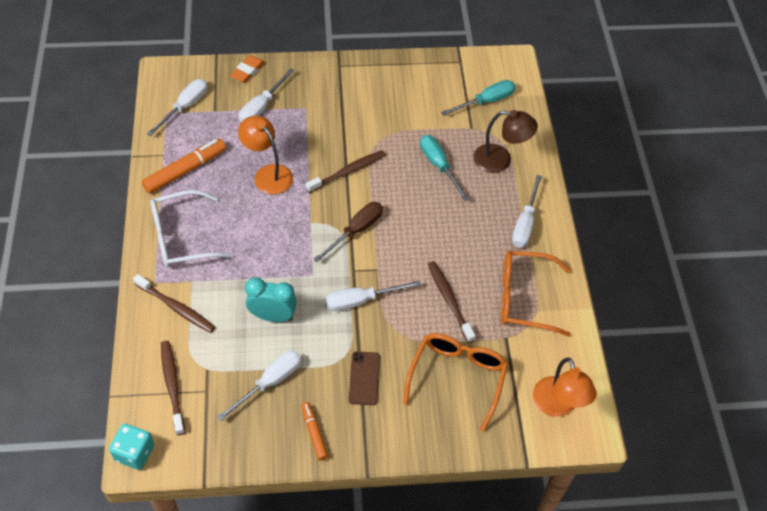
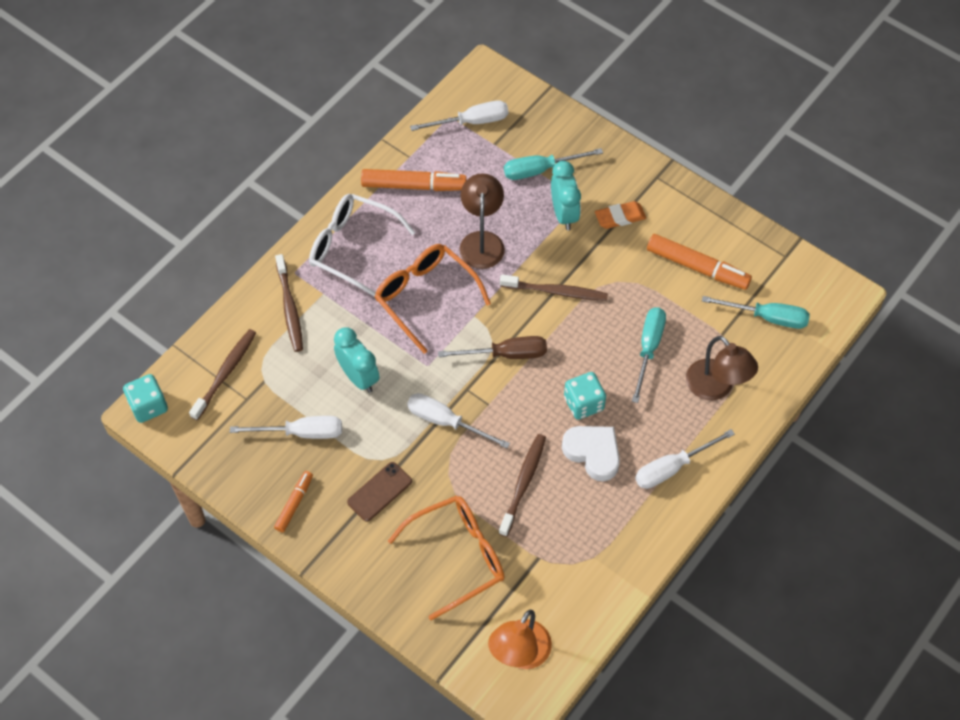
camera: 45 degrees right, 5 degrees up
orange eraser [230,55,265,83] -> orange eraser moved to [595,201,646,229]
orange lamp [238,116,293,194] -> brown lamp [459,173,505,269]
white screwdriver [239,68,295,122] -> turquoise screwdriver [504,148,603,180]
orange glasses [501,251,571,336] -> orange glasses moved to [375,244,491,354]
none -> turquoise clock [551,161,581,230]
none -> white heart [562,426,620,481]
none -> turquoise dice [564,372,606,420]
none -> orange marker [647,234,752,290]

